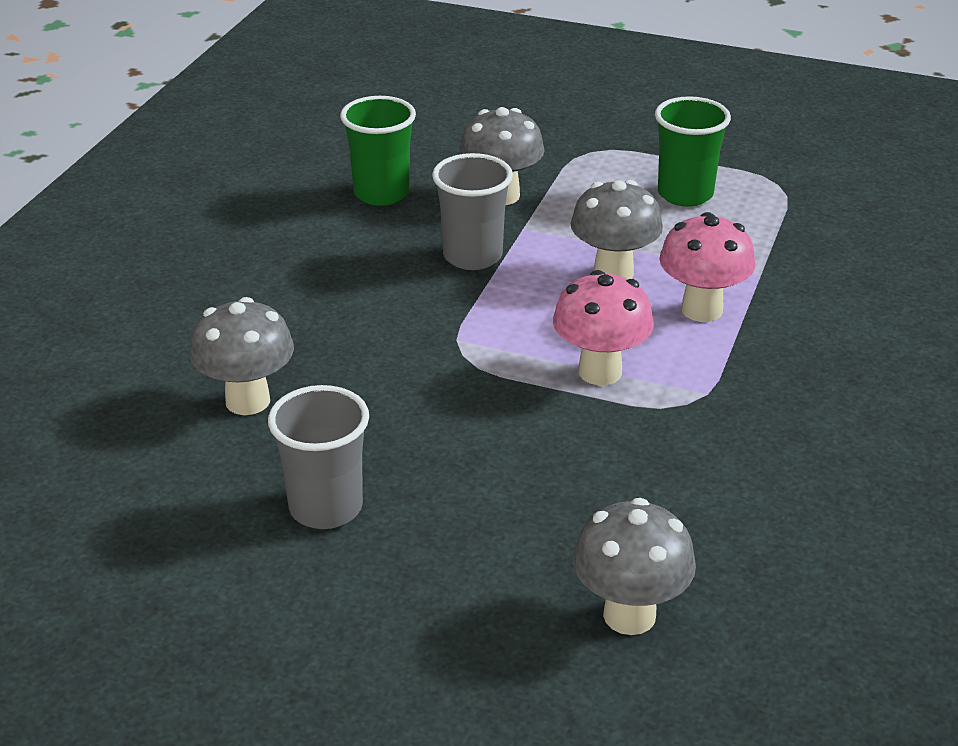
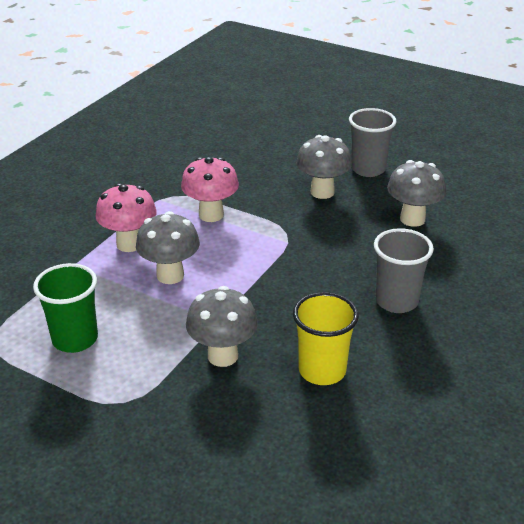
camera: 170 degrees left, 0 degrees up
green cup [340,96,416,206] -> yellow cup [293,292,359,385]
grey cup [432,153,513,270] -> grey cup moved to [374,228,434,313]
grey mushroom [573,498,696,635] -> grey mushroom moved to [296,135,352,199]

